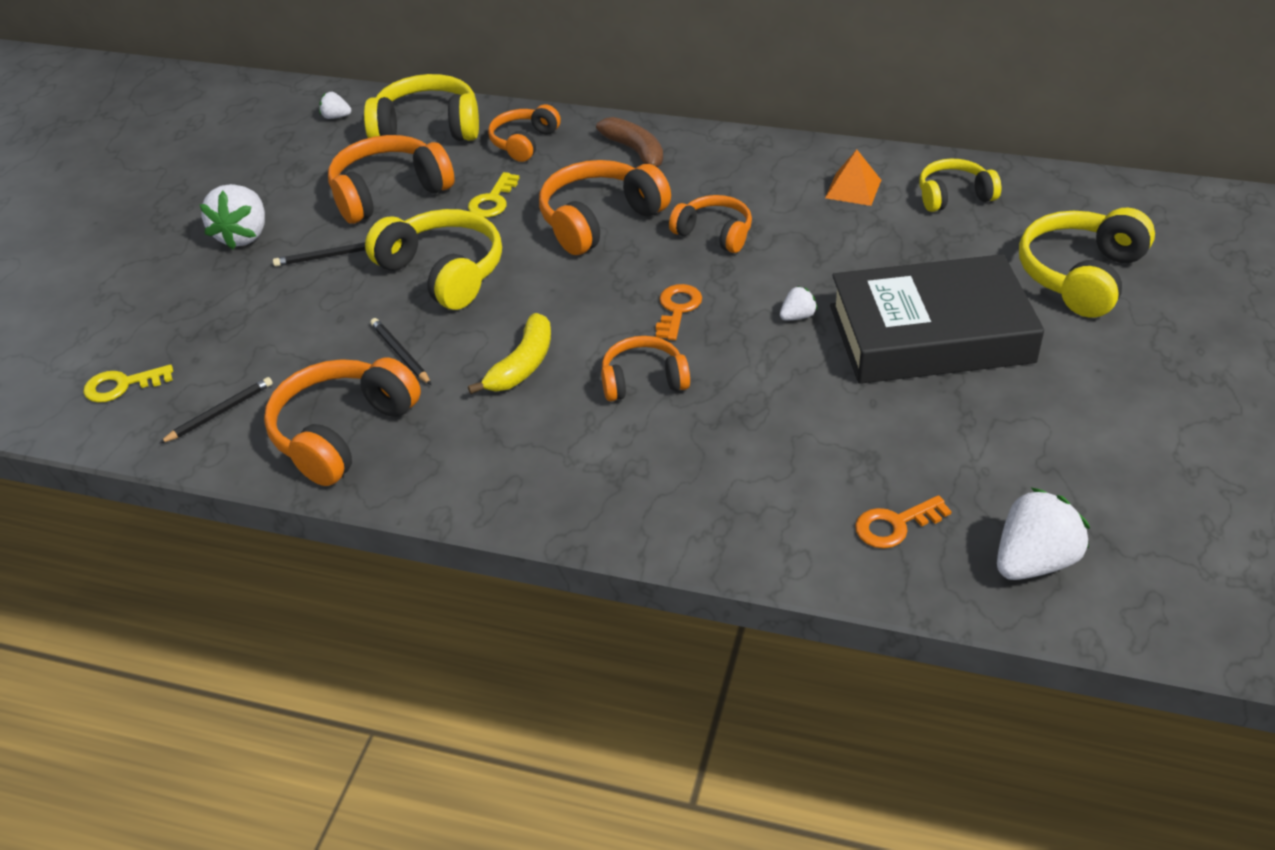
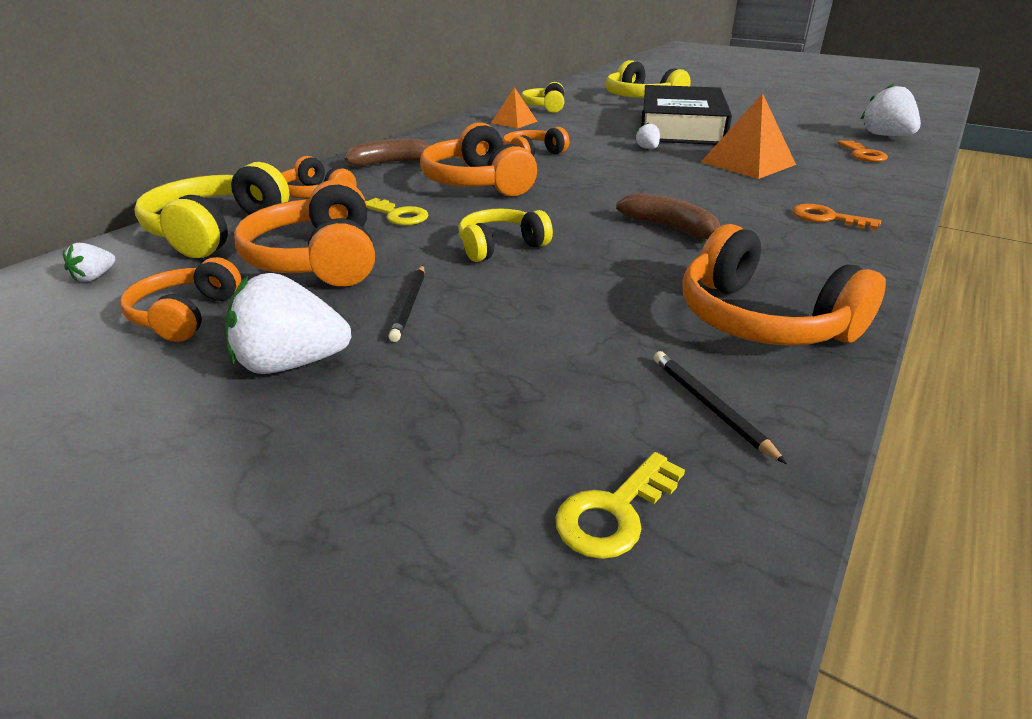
camera: 75 degrees left, 10 degrees down
yellow key [83,364,173,403] -> yellow key turned 45 degrees clockwise [556,452,685,559]
white strawberry [199,184,265,249] -> white strawberry turned 150 degrees clockwise [225,273,351,374]
yellow headphones [365,209,502,310] -> yellow headphones [459,208,553,262], size x0.62
black pencil [370,318,431,385] -> none
yellow banana [468,313,551,394] -> brown banana [616,193,720,239]
orange headphones [601,336,690,401] -> orange headphones moved to [120,257,241,342]
orange key [656,284,702,340] -> orange key moved to [792,203,881,230]
none -> orange pyramid [701,93,796,179]

